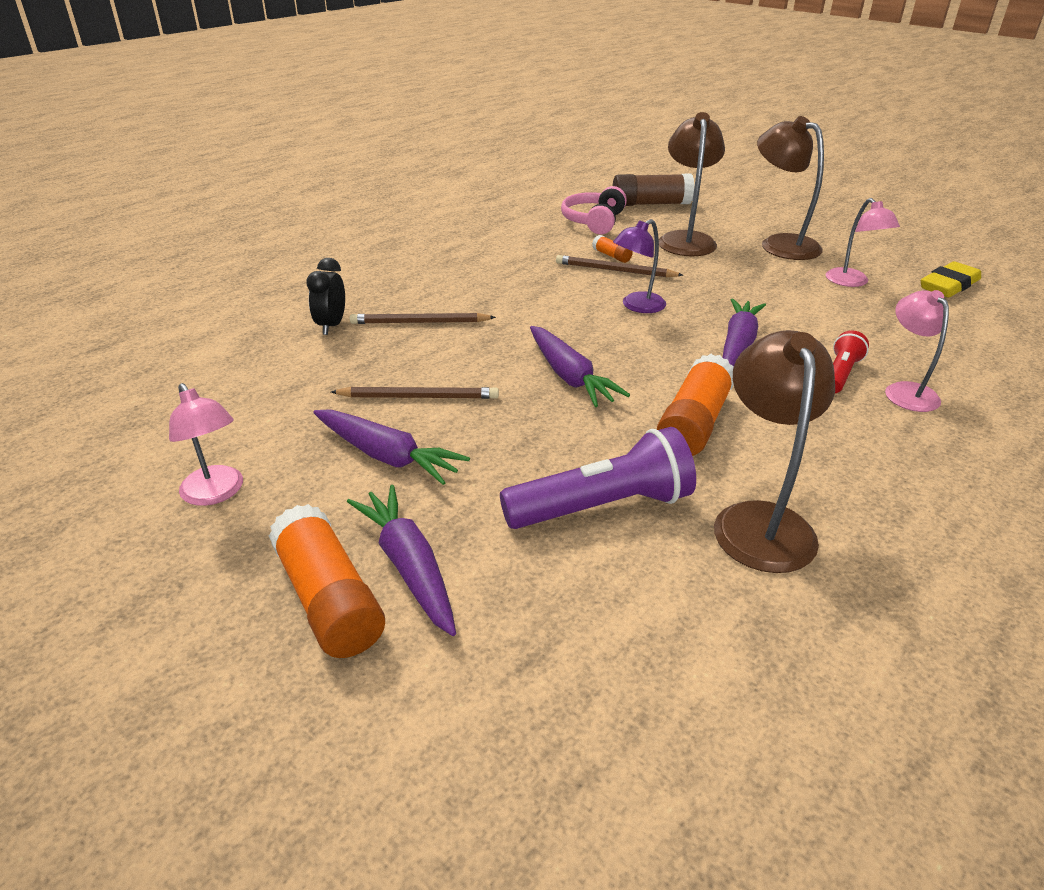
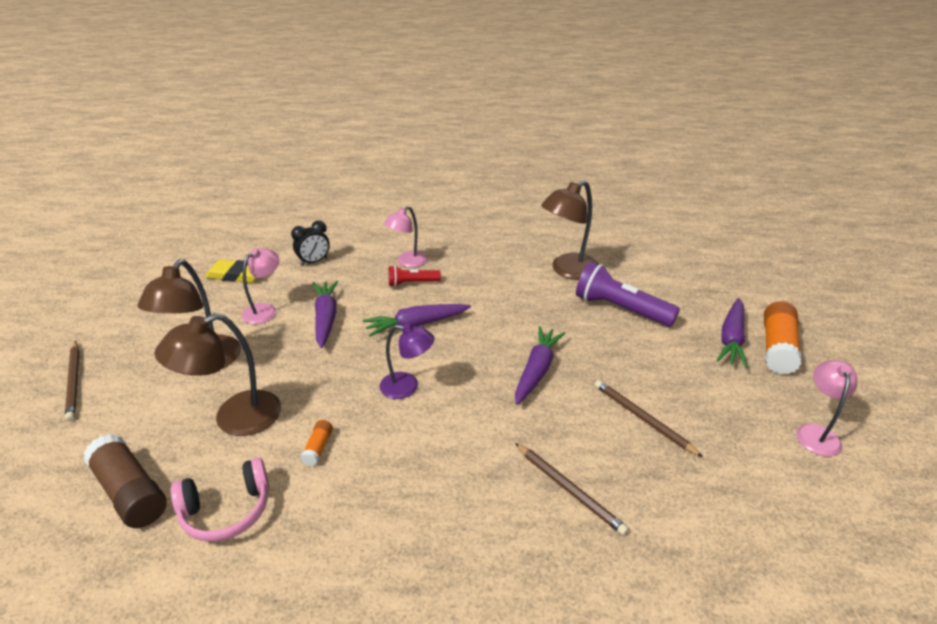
camera: 130 degrees left, 0 degrees up
black clock [306,258,345,335] -> black clock moved to [291,221,330,266]
purple carrot [313,409,470,485] -> purple carrot moved to [313,281,338,348]
brown pencil [556,255,683,277] -> brown pencil moved to [65,341,79,421]
orange glue stick [657,354,734,456] -> none

